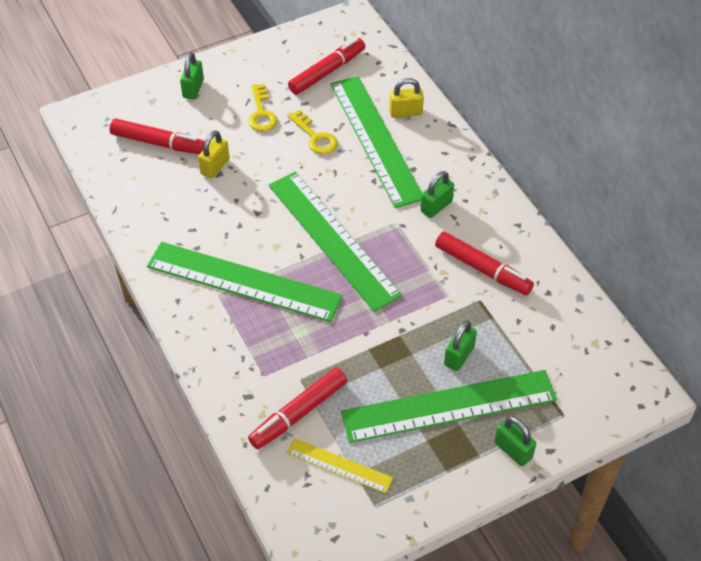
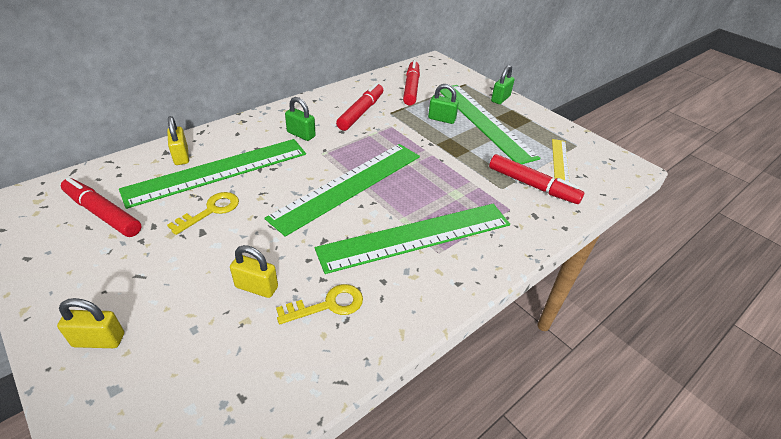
camera: 105 degrees left, 10 degrees down
red marker [110,118,204,154] -> red marker moved to [403,60,420,106]
green ruler [147,242,343,322] -> green ruler turned 60 degrees clockwise [315,204,510,274]
green padlock [180,52,204,99] -> yellow padlock [57,298,124,348]
yellow key [248,84,278,132] -> yellow key moved to [276,284,363,325]

